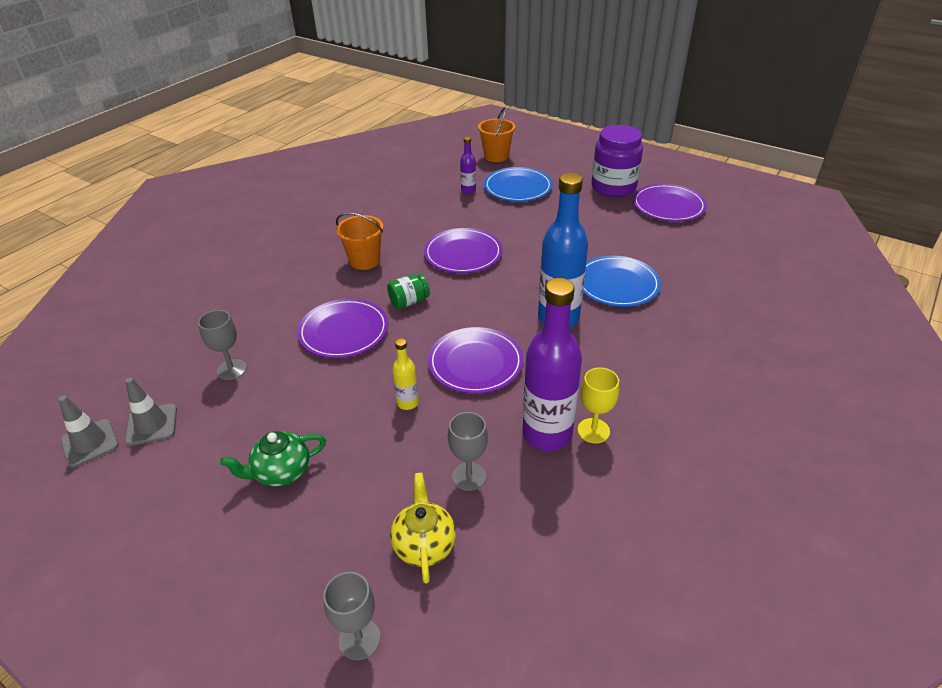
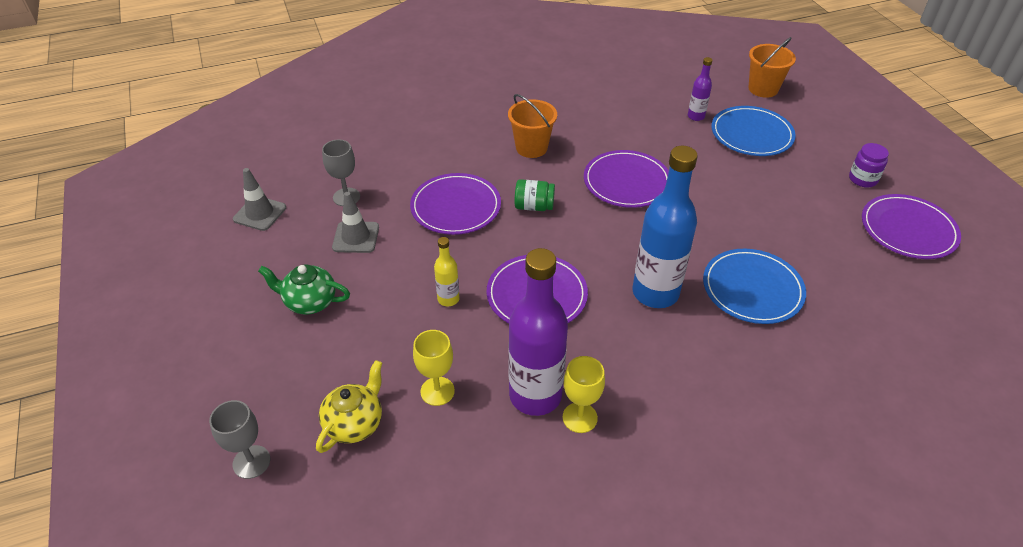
camera: 35 degrees right, 5 degrees up
grey traffic cone [59,396,119,468] -> grey traffic cone moved to [332,192,379,253]
grey goblet [448,412,488,491] -> yellow goblet [413,330,455,406]
purple jar [592,125,643,197] -> purple jar [849,143,889,187], size x0.50

